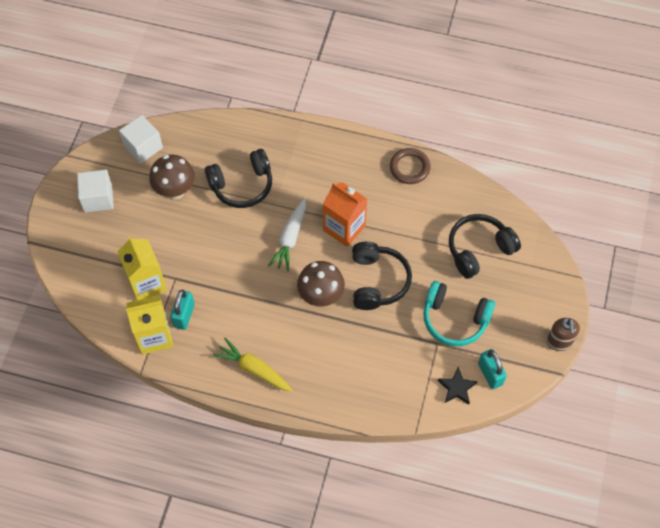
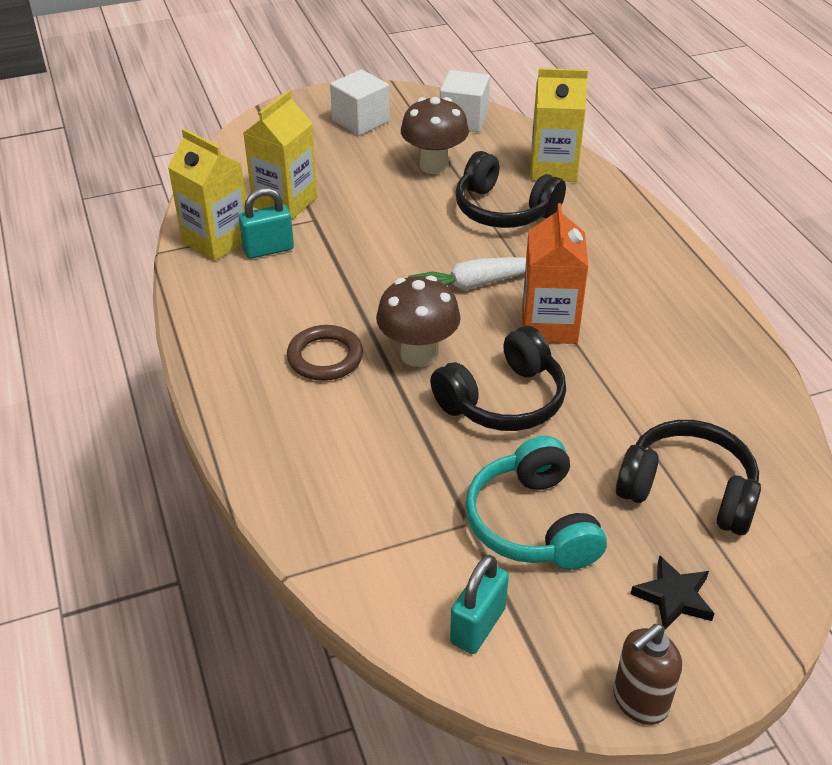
camera: 55 degrees right, 20 degrees down
yellow carrot [213,338,293,392] -> none
brown ring [390,148,431,184] -> brown ring moved to [287,325,363,381]
black star [438,367,478,405] -> black star moved to [631,555,715,629]
none -> yellow carton [531,68,588,182]

